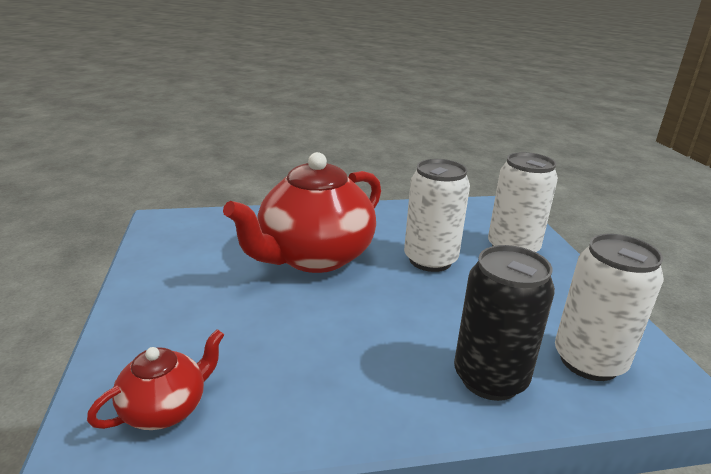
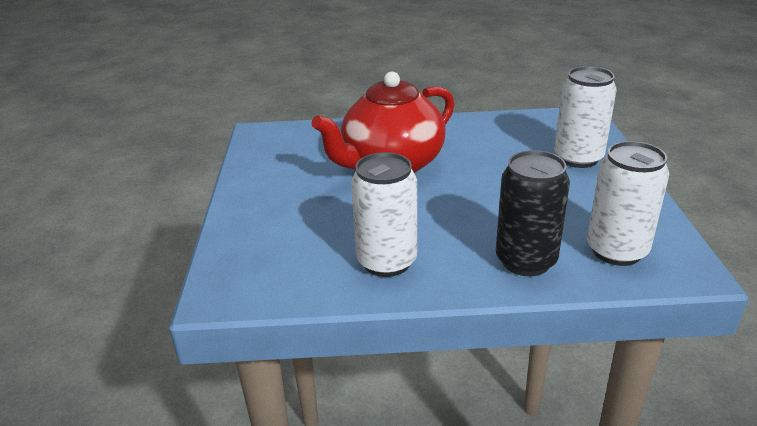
camera: 10 degrees right, 5 degrees up
red teapot [87,329,224,430] -> none
white can [404,159,470,272] -> white can moved to [351,152,417,277]

